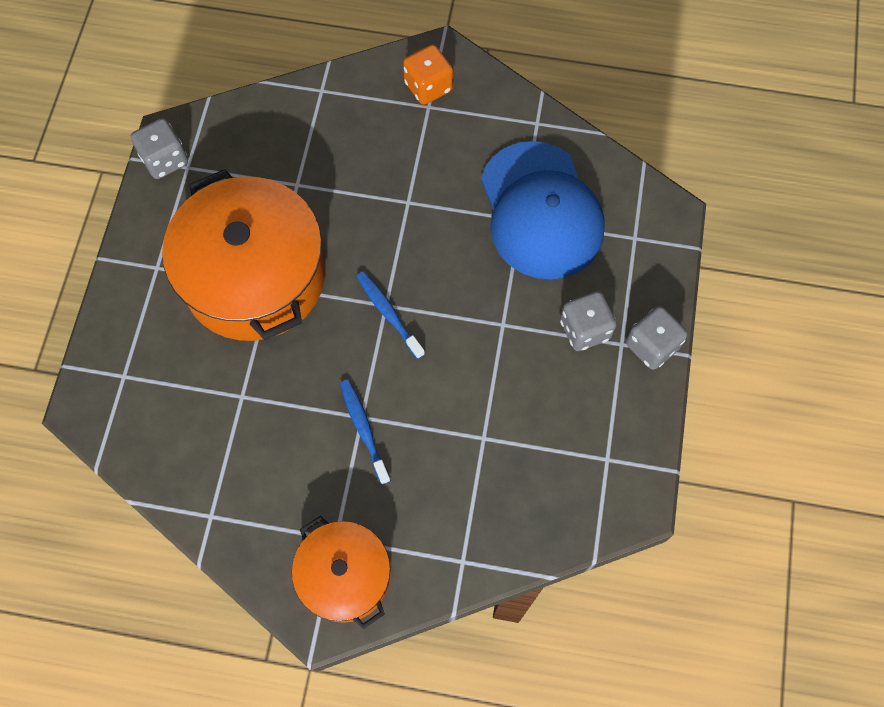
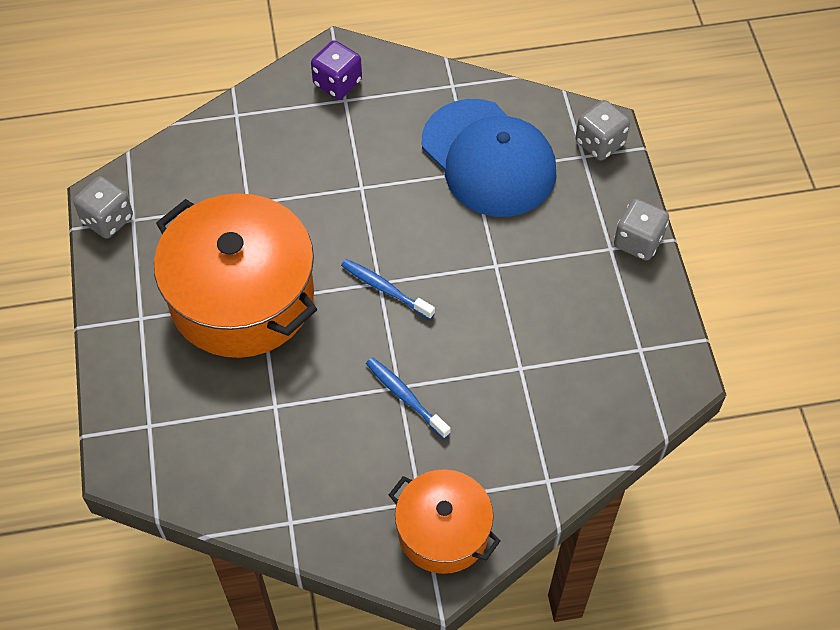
camera: 20 degrees left, 10 degrees down
orange dice [403,45,453,105] -> purple dice [311,40,362,99]
grey dice [560,291,617,351] -> grey dice moved to [575,100,630,160]

